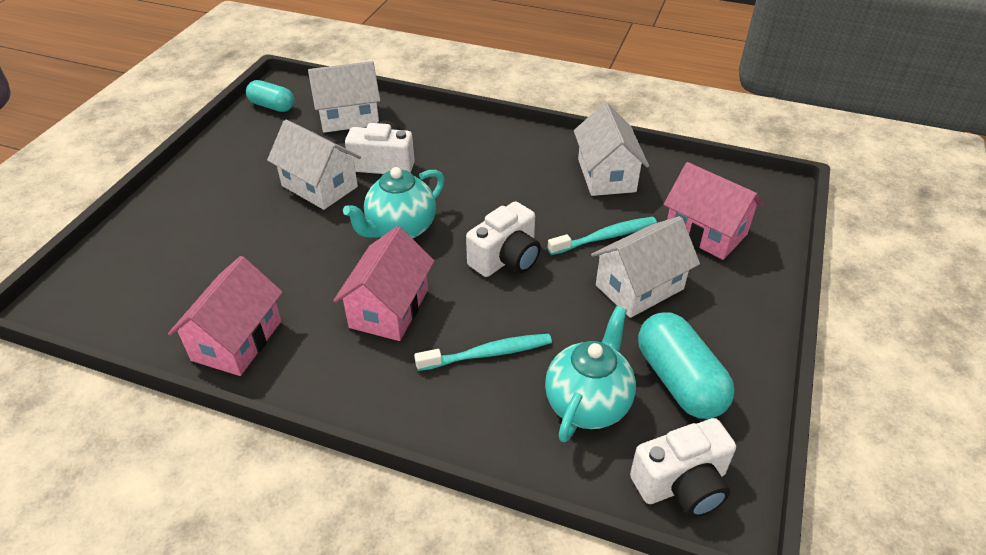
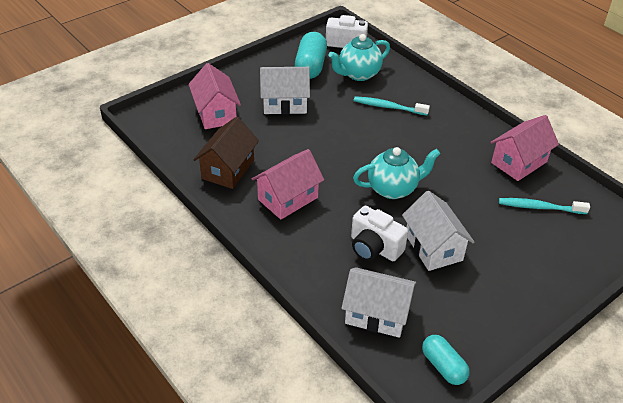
camera: 150 degrees left, 0 degrees up
pink house [333,226,435,341] -> pink house moved to [252,149,324,220]
white camera [466,201,541,277] -> none
turquoise toothbrush [548,217,657,255] -> turquoise toothbrush moved to [499,198,590,214]
white house [574,103,649,196] -> brown house [193,117,259,189]

